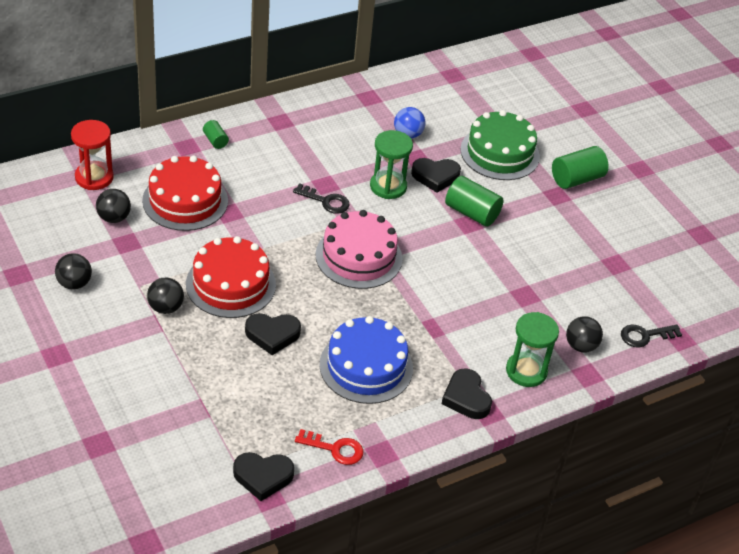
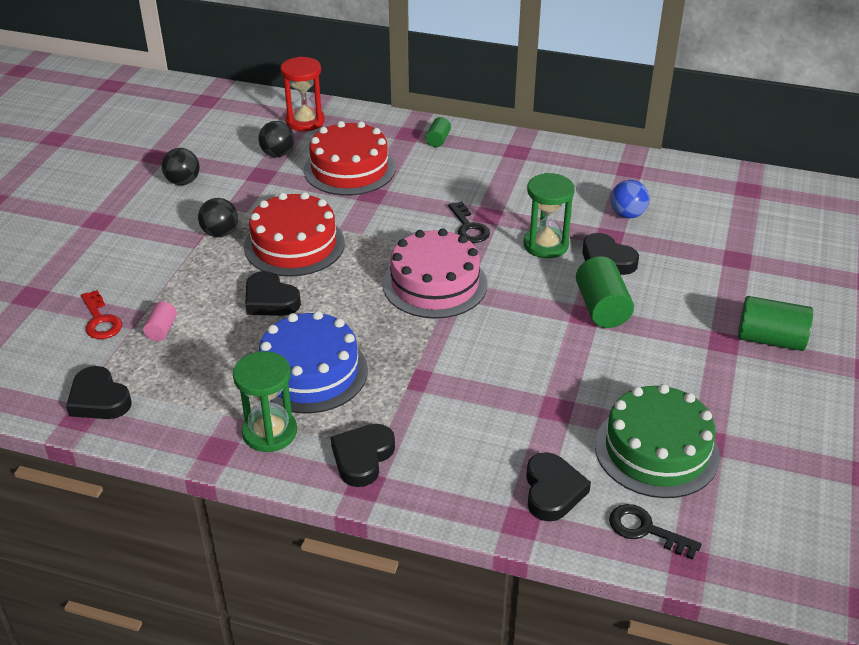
camera: 50 degrees right, 5 degrees down
red key [295,429,363,465] -> red key moved to [81,290,122,339]
green cake [460,110,540,180] -> green cake moved to [595,384,720,498]
green hourglass [506,312,559,387] -> green hourglass moved to [233,351,297,452]
black ball [566,316,603,353] -> black heart [526,452,591,521]
none -> pink cylinder [143,302,177,341]

